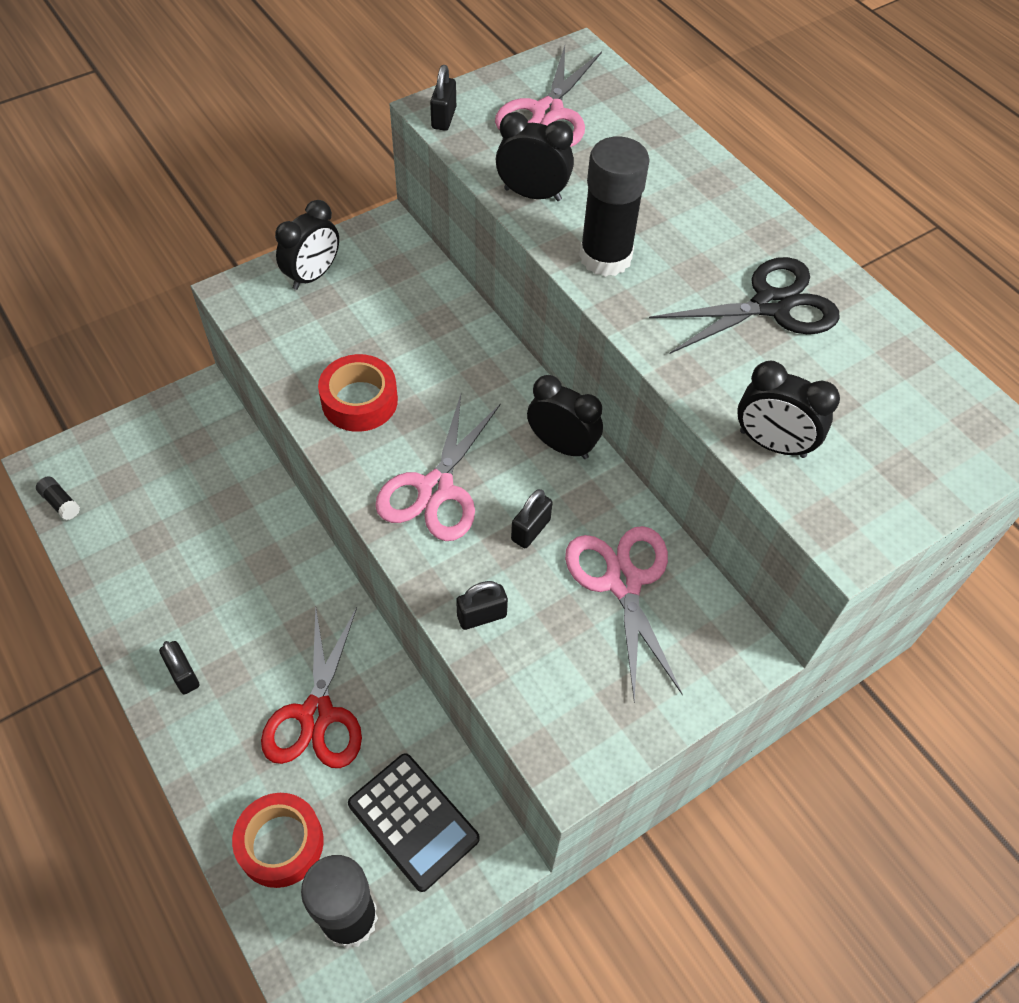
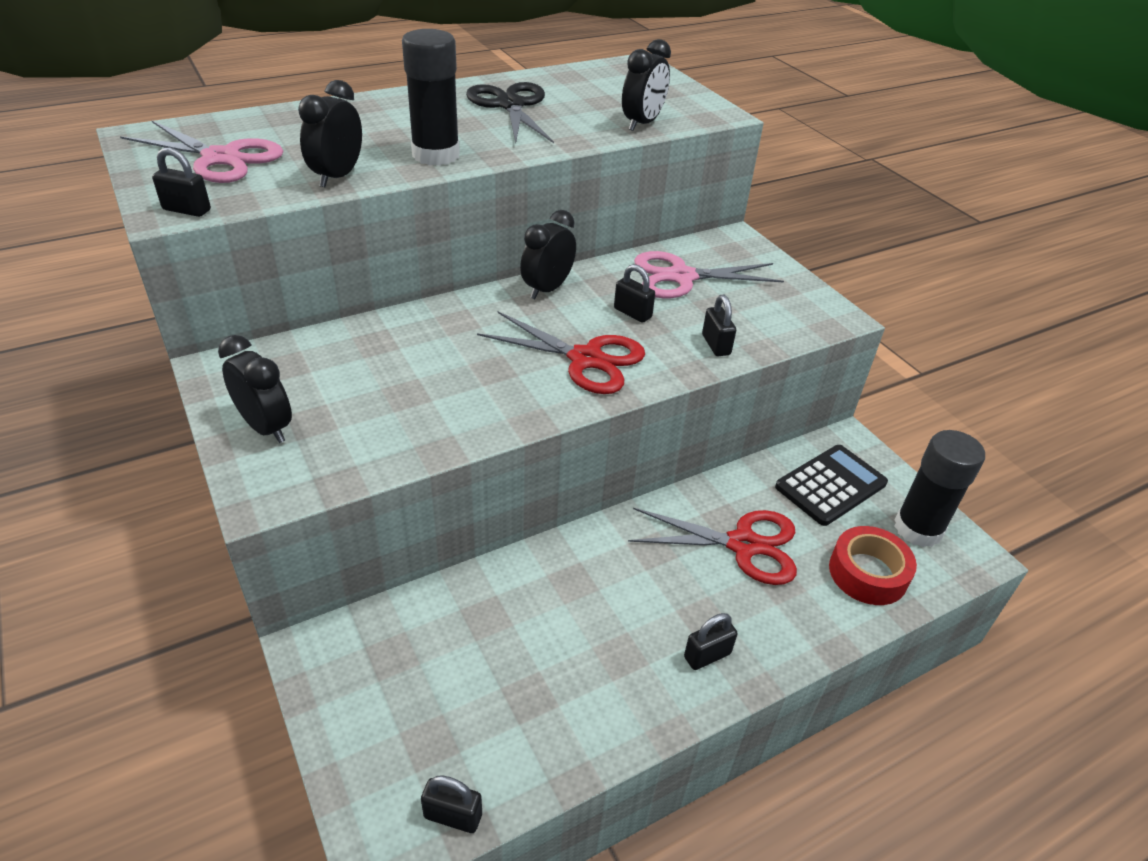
camera: 85 degrees left, 15 degrees down
black glue stick [36,476,80,520] -> black padlock [421,776,482,833]
red tape [318,354,398,432] -> none
pink scissors [375,394,501,541] -> red scissors [477,311,645,394]

